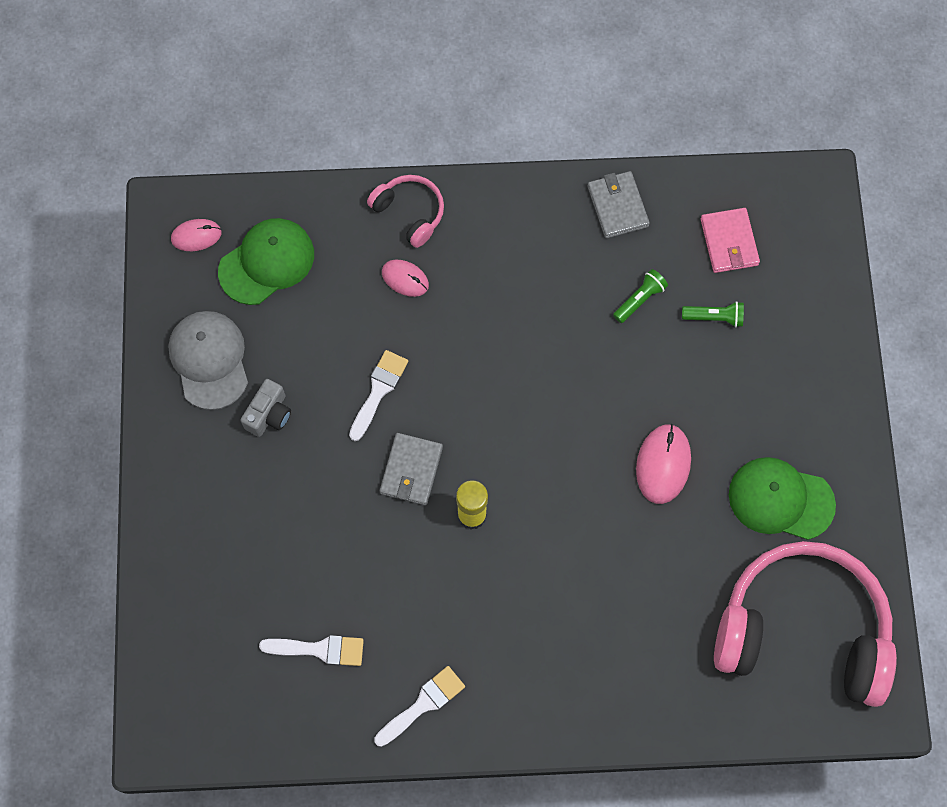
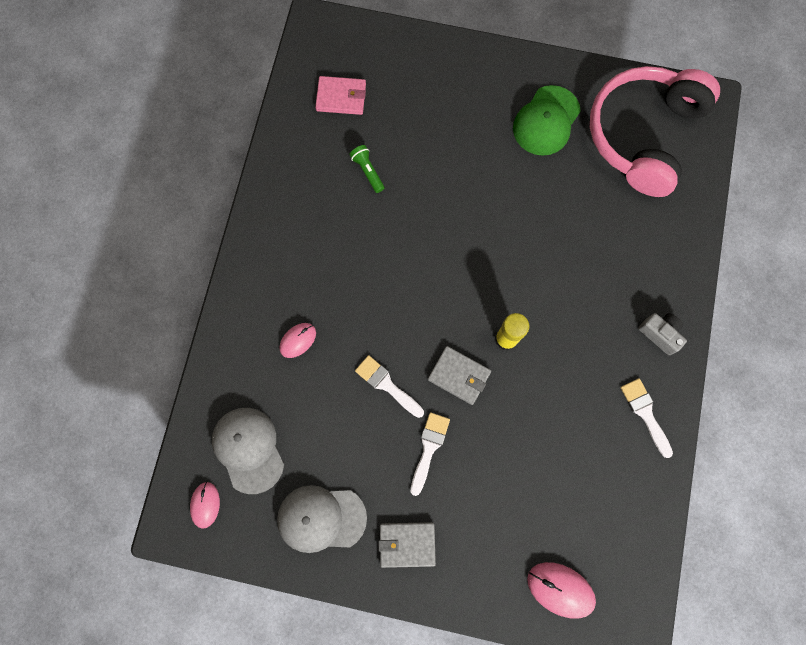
camera: 75 degrees left, 5 degrees up
green cap [218,218,314,305] -> grey cap [212,408,284,494]
grey camera [241,379,291,437] -> grey camera moved to [638,313,687,355]
white brush [259,635,364,666] -> white brush moved to [411,412,450,496]
pink headphones [367,175,444,248] -> none
grey wallet [588,171,650,238] -> grey wallet moved to [378,522,436,568]
pink mouse [636,424,691,504] -> pink mouse moved to [527,562,596,619]
green flashlight [682,301,744,327] -> none

